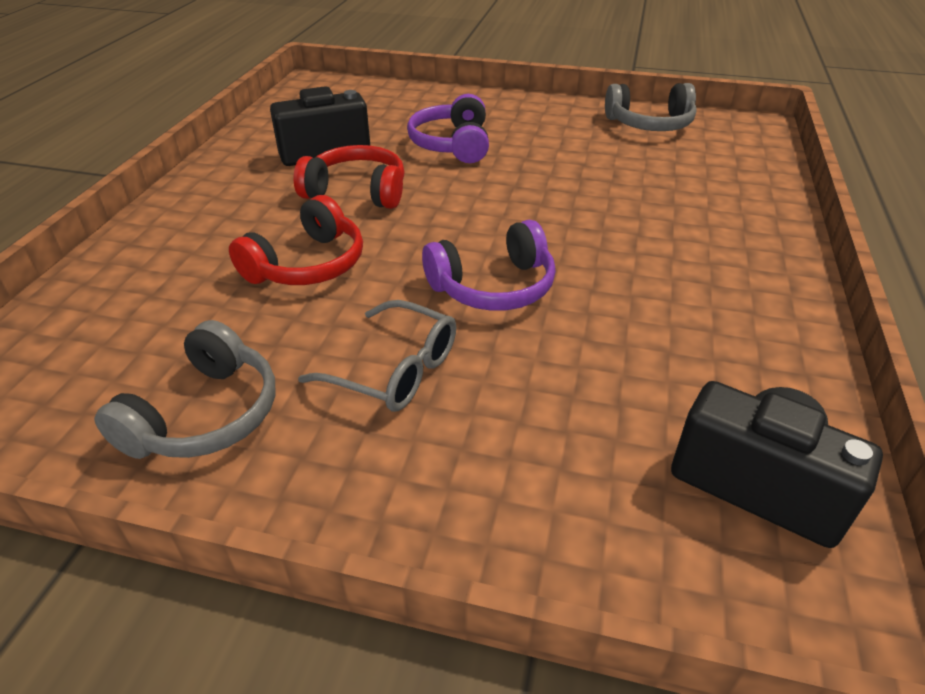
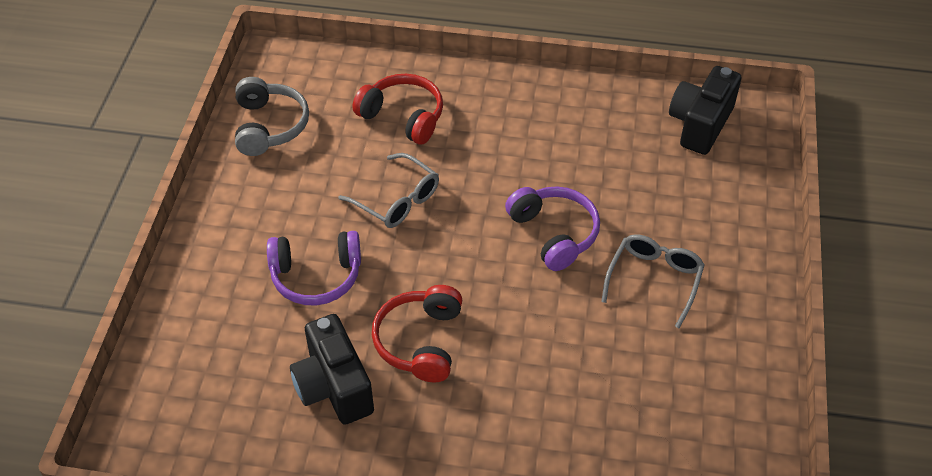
camera: 95 degrees left, 10 degrees up
grey headphones [94,320,276,459] -> none
red headphones [229,195,363,285] -> red headphones moved to [353,74,443,145]
none -> grey glasses [338,153,439,228]

